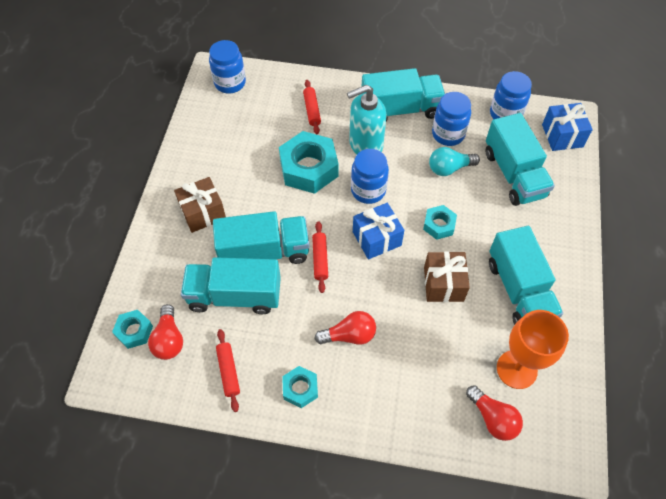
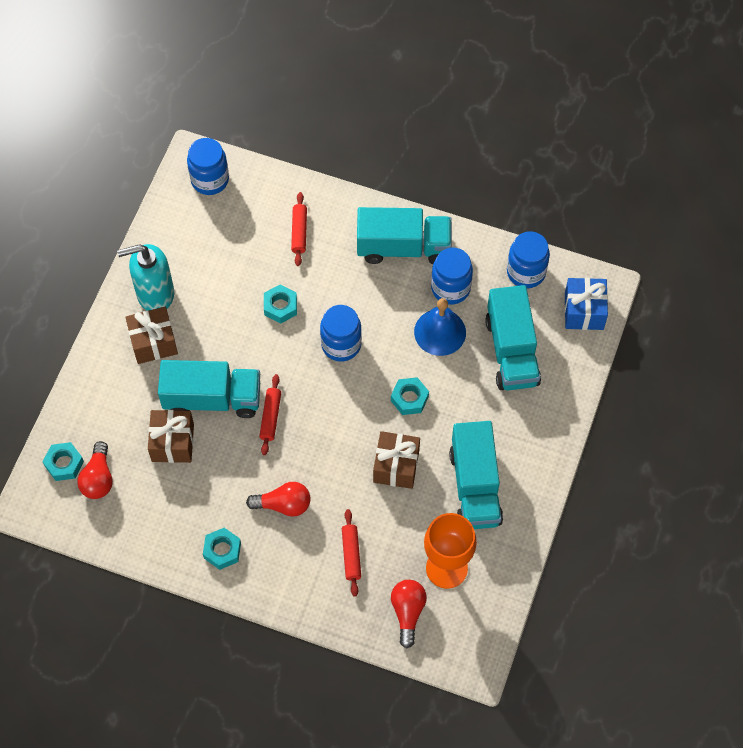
camera: 10 degrees right, 5 degrees up
turquoise truck [181,257,281,314] -> brown gift [148,410,194,463]
red rolling pin [216,329,240,412] -> red rolling pin moved to [342,509,361,597]
turquoise nut [279,131,339,194] -> turquoise nut [264,284,297,324], size x0.53
turquoise soap dispenser [347,85,386,154] -> turquoise soap dispenser moved to [117,244,174,311]
blue gift [353,203,404,259] -> none
turquoise light bulb [429,147,480,176] -> blue bell [414,298,466,356]
red light bulb [466,385,523,441] -> red light bulb turned 150 degrees counterclockwise [391,580,427,648]

